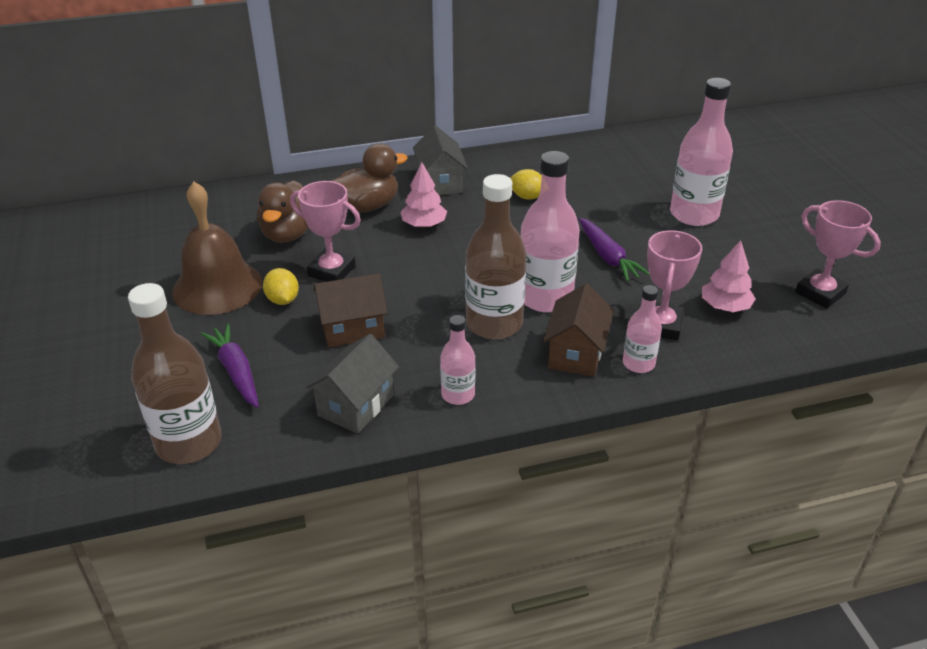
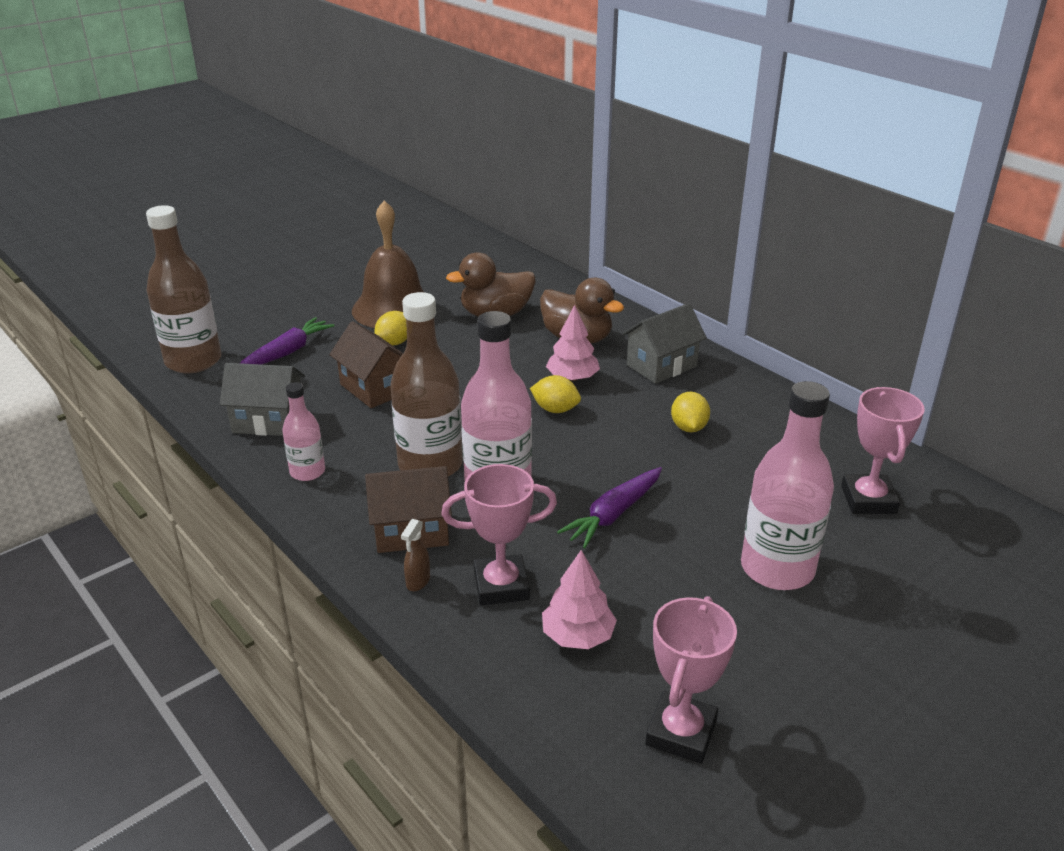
camera: 65 degrees right, 5 degrees down
pink trophy [290,181,361,282] -> pink trophy moved to [841,387,925,514]
pink bottle [623,285,662,373] -> brown spray bottle [401,519,430,591]
none -> yellow lemon [530,375,581,413]

